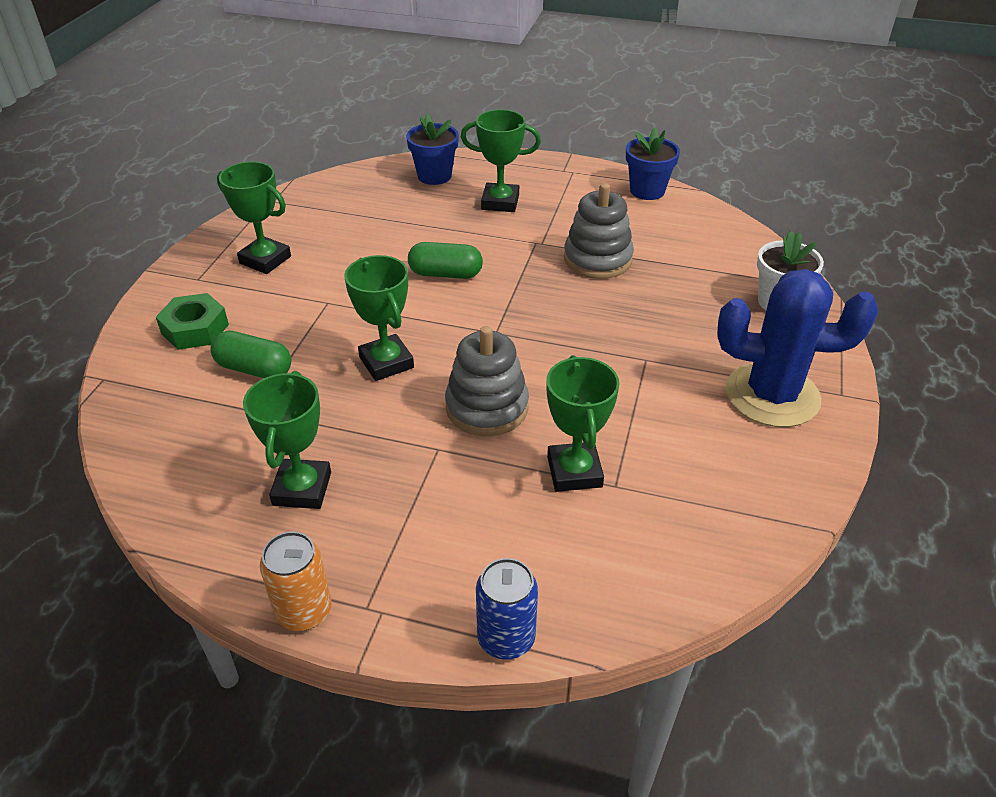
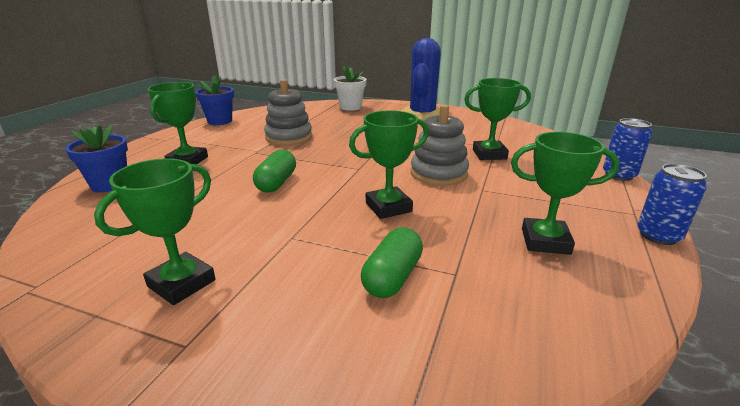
camera: 85 degrees left, 15 degrees down
green nut [156,293,229,350] -> none
orange can [260,531,332,631] -> blue can [637,164,707,245]

